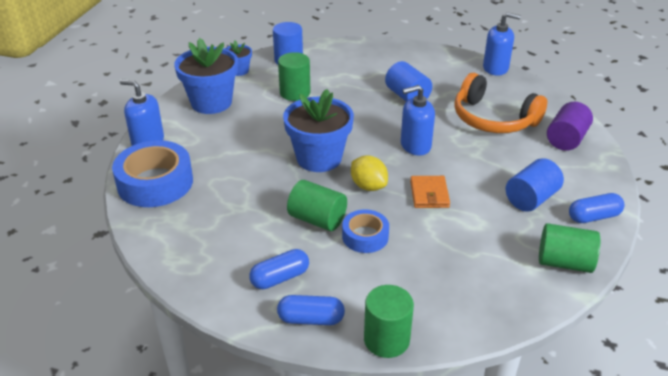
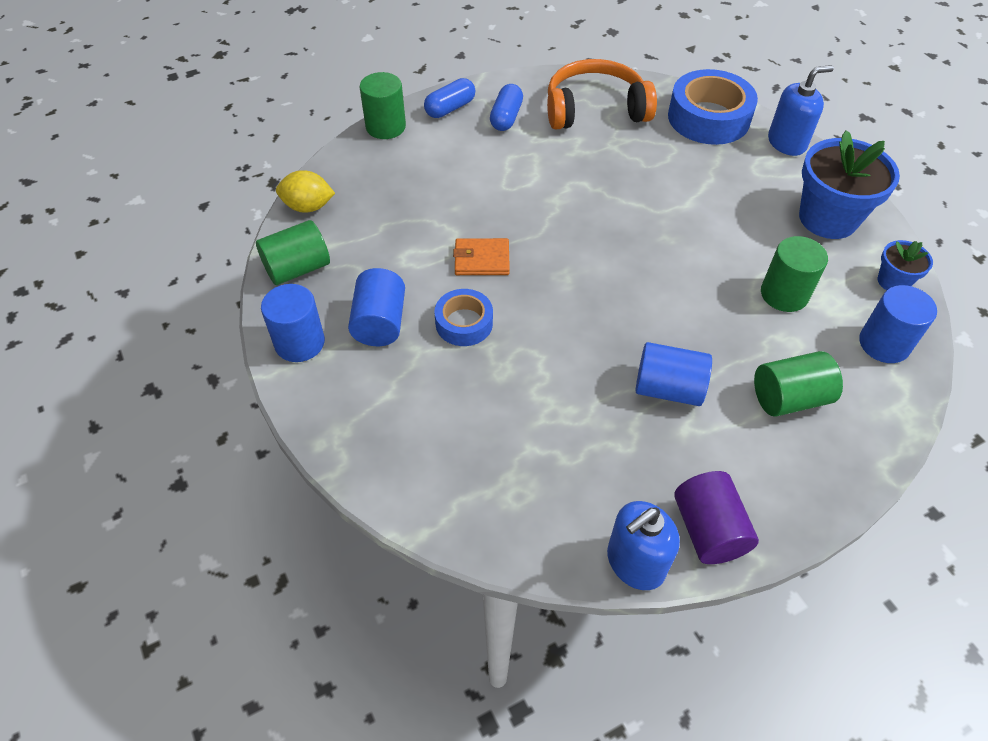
camera: 135 degrees right, 15 degrees up
blue flower pot [283,89,354,172] -> none
green cylinder [287,180,347,231] -> green cylinder moved to [754,351,843,417]
blue tape [342,210,389,253] -> blue tape moved to [434,289,493,346]
yellow lemon [351,156,388,191] -> yellow lemon moved to [276,170,335,213]
blue soap dispenser [401,85,435,156] -> none
orange wallet [410,176,450,208] -> orange wallet turned 45 degrees counterclockwise [453,238,510,275]
orange headphones [454,73,547,133] -> orange headphones moved to [547,59,657,129]
purple cylinder [547,102,593,151] -> purple cylinder moved to [674,471,759,564]
blue capsule [569,193,624,223] -> blue cylinder [261,284,325,362]

